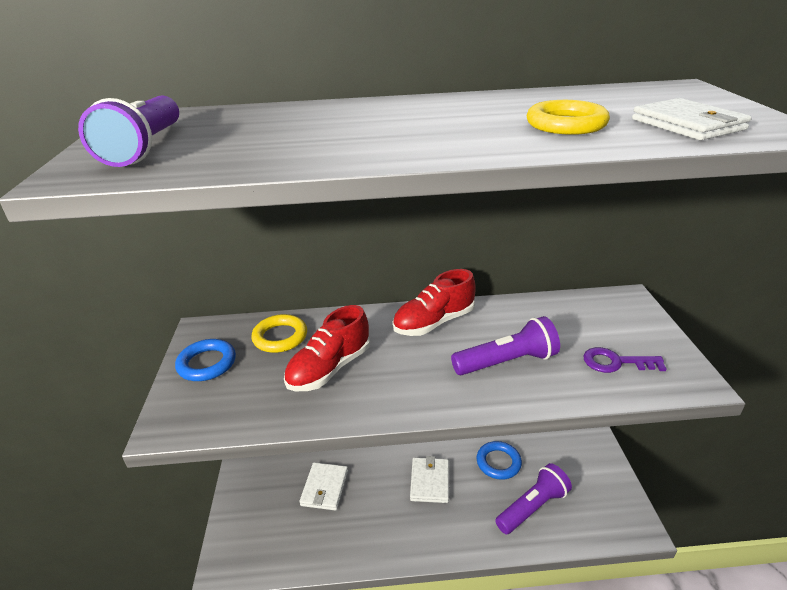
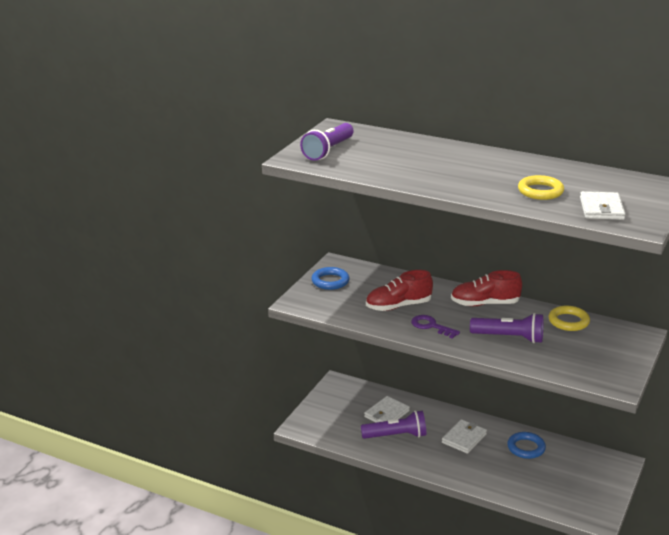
camera: 30 degrees right, 5 degrees down
yellow ring [251,314,307,353] -> yellow ring moved to [549,306,590,331]
purple flashlight [495,463,572,534] -> purple flashlight moved to [361,410,426,439]
purple key [583,347,667,373] -> purple key moved to [411,315,460,339]

